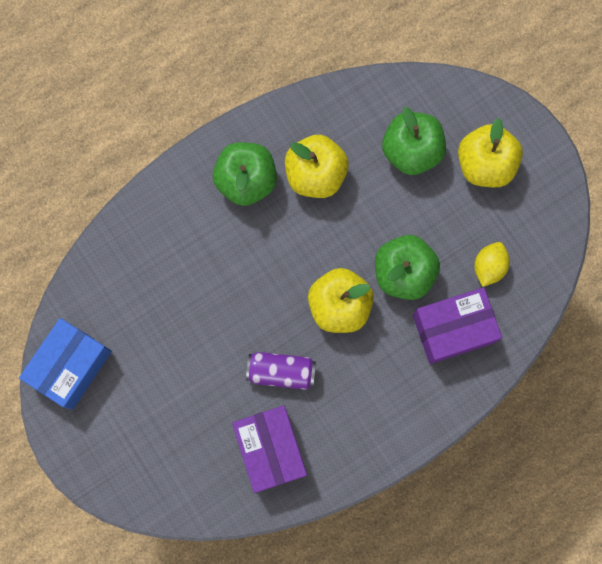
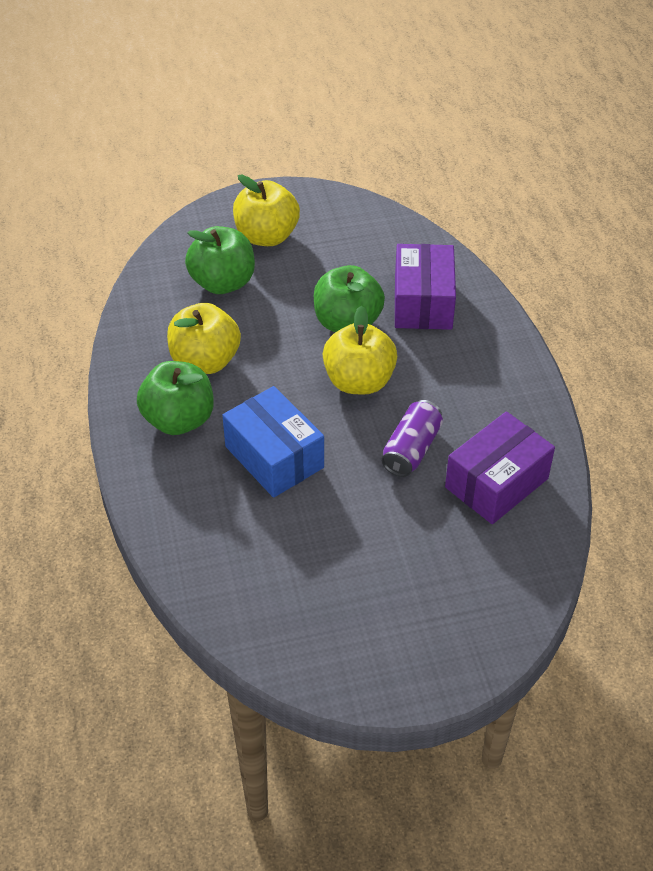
camera: 70 degrees left, 30 degrees down
blue box [19,318,112,410] -> blue box moved to [222,386,324,498]
purple box [232,405,307,493] -> purple box turned 45 degrees counterclockwise [445,411,555,524]
yellow lemon [474,242,510,287] -> none

